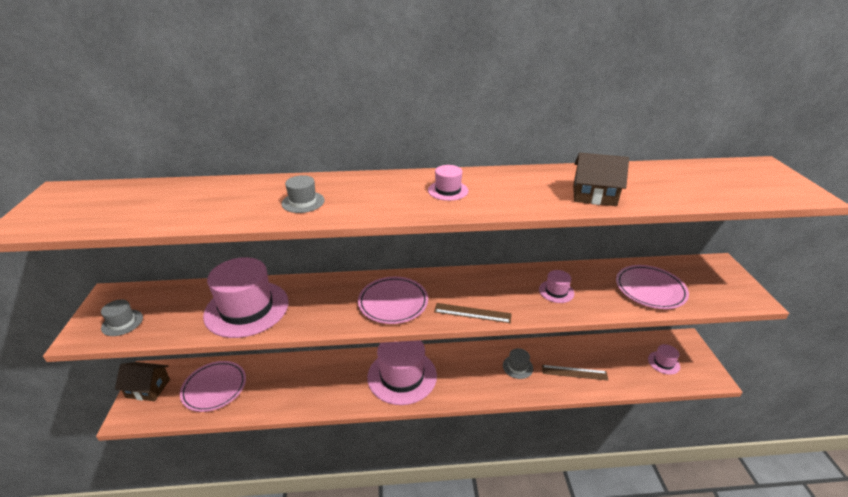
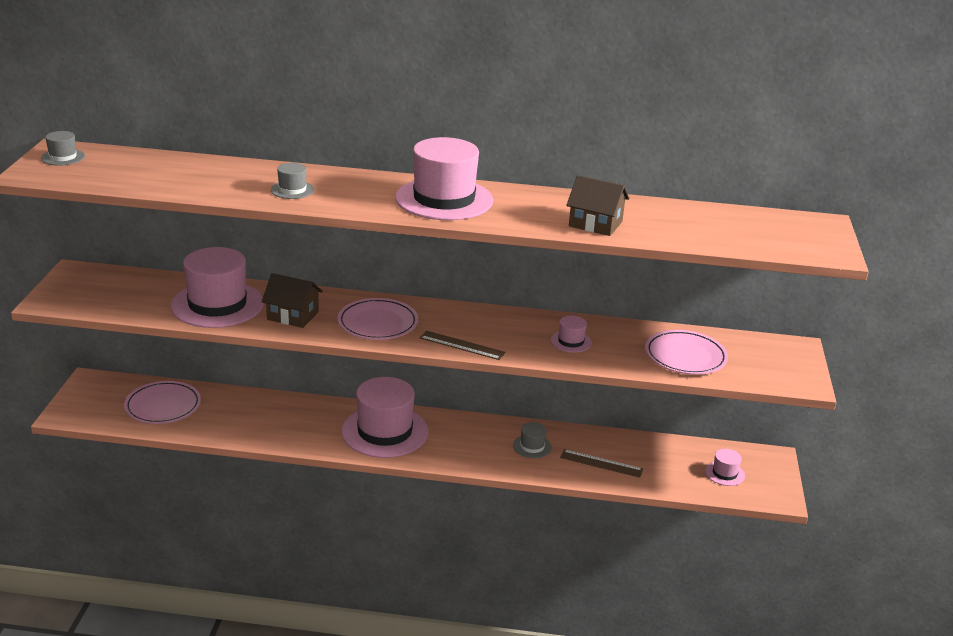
camera: 10 degrees right, 5 degrees down
grey hat [101,300,143,336] -> grey hat moved to [41,131,85,166]
brown house [115,362,170,401] -> brown house moved to [262,273,323,328]
pink hat [428,165,468,201] -> pink hat [395,137,493,220], size x2.25

